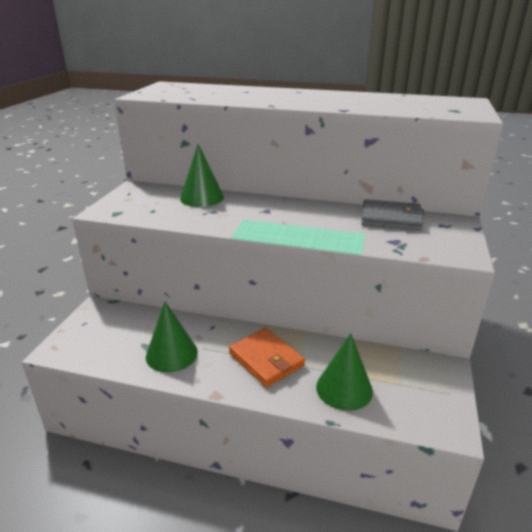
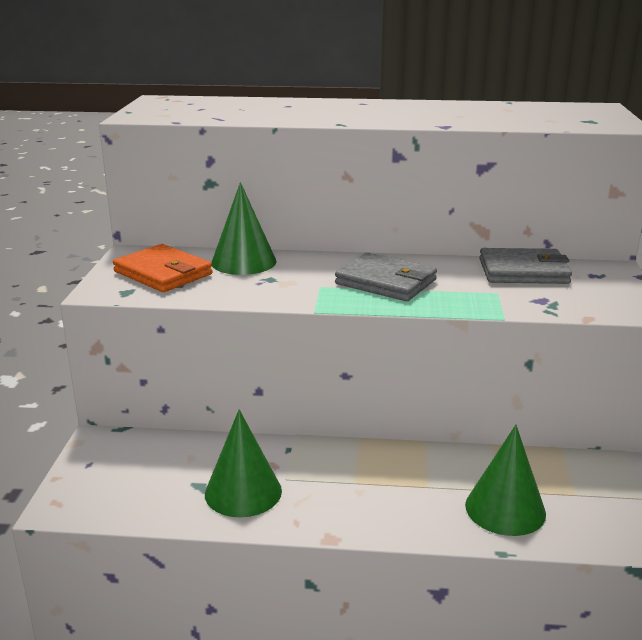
camera: 10 degrees left, 5 degrees down
orange wallet [229,328,305,387] -> orange wallet moved to [113,244,212,292]
none -> grey wallet [335,252,437,301]

